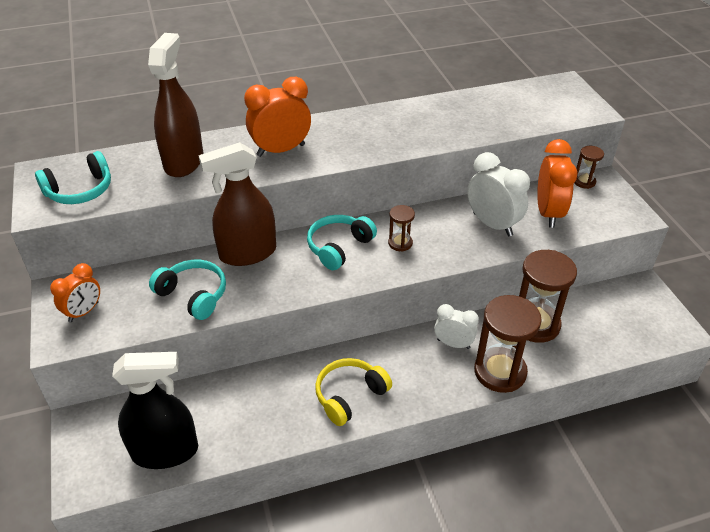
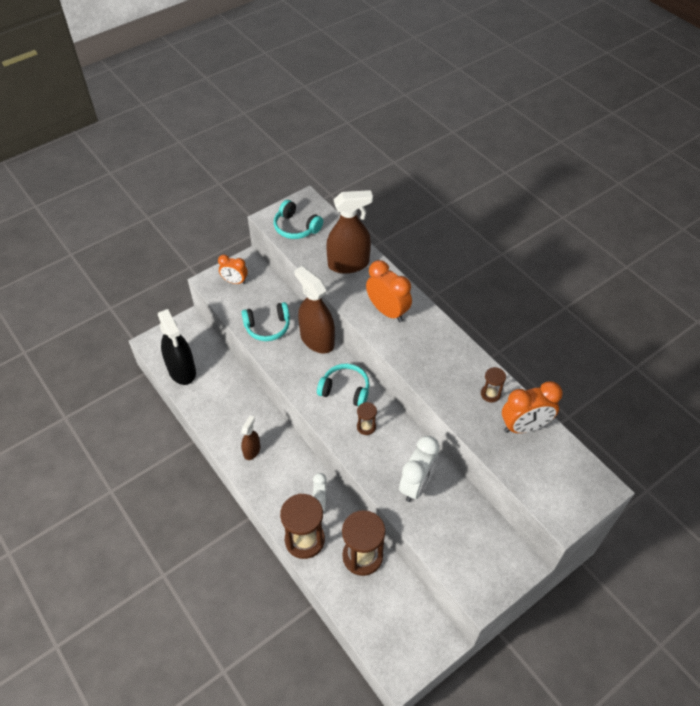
camera: 70 degrees right, 10 degrees up
turquoise headphones [149,260,226,320] -> turquoise headphones turned 60 degrees clockwise [242,302,290,341]
yellow headphones [315,358,392,426] -> brown spray bottle [241,415,260,460]
orange clock [537,139,577,228] -> orange clock moved to [502,381,563,433]
brown hourglass [574,146,604,189] -> brown hourglass moved to [481,367,506,402]

